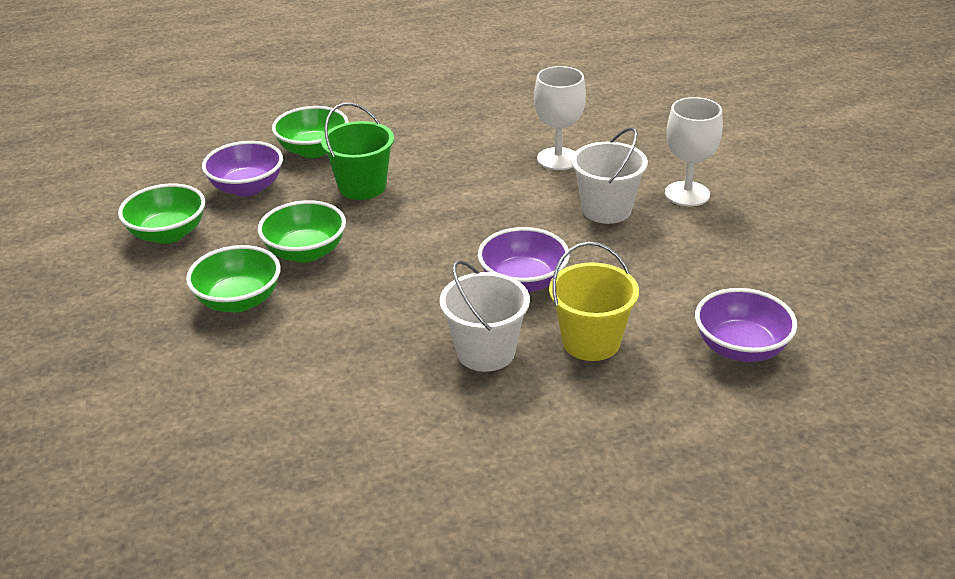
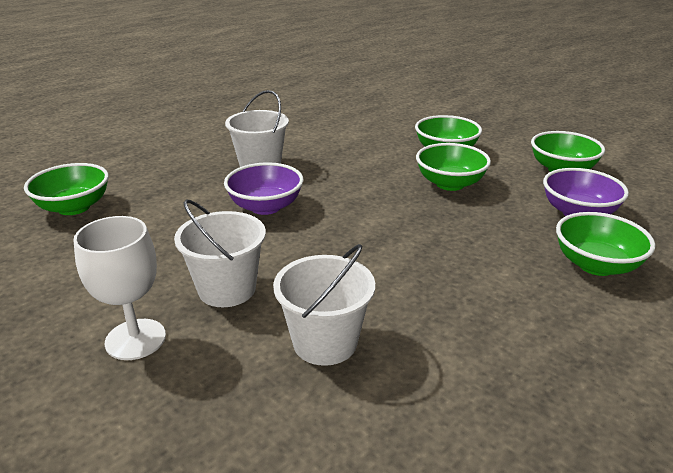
camera: 150 degrees right, 5 degrees down
green bucket [321,103,394,200] -> none
white goblet [534,66,586,170] -> white bucket [273,244,375,366]
yellow bucket [549,242,639,361] -> none
purple bowl [695,288,797,362] -> green bowl [24,163,109,215]

